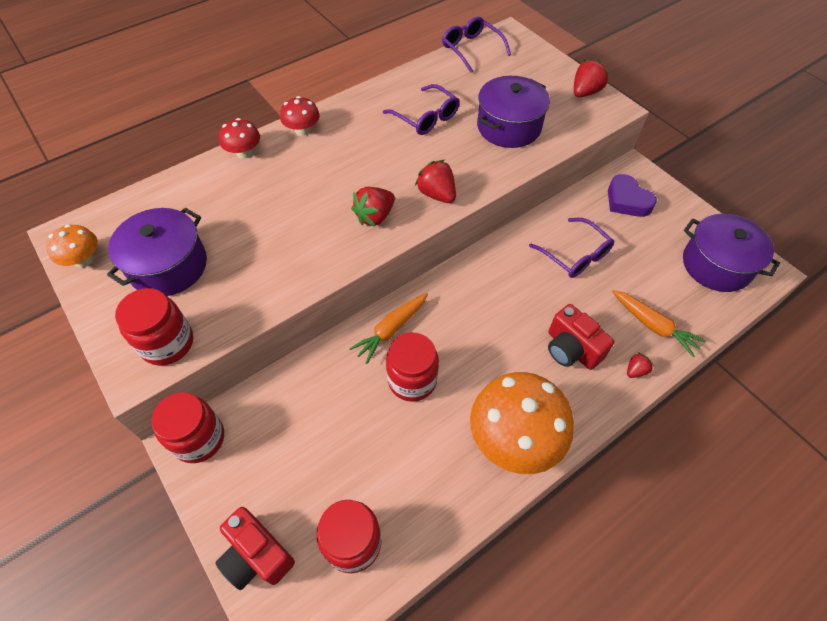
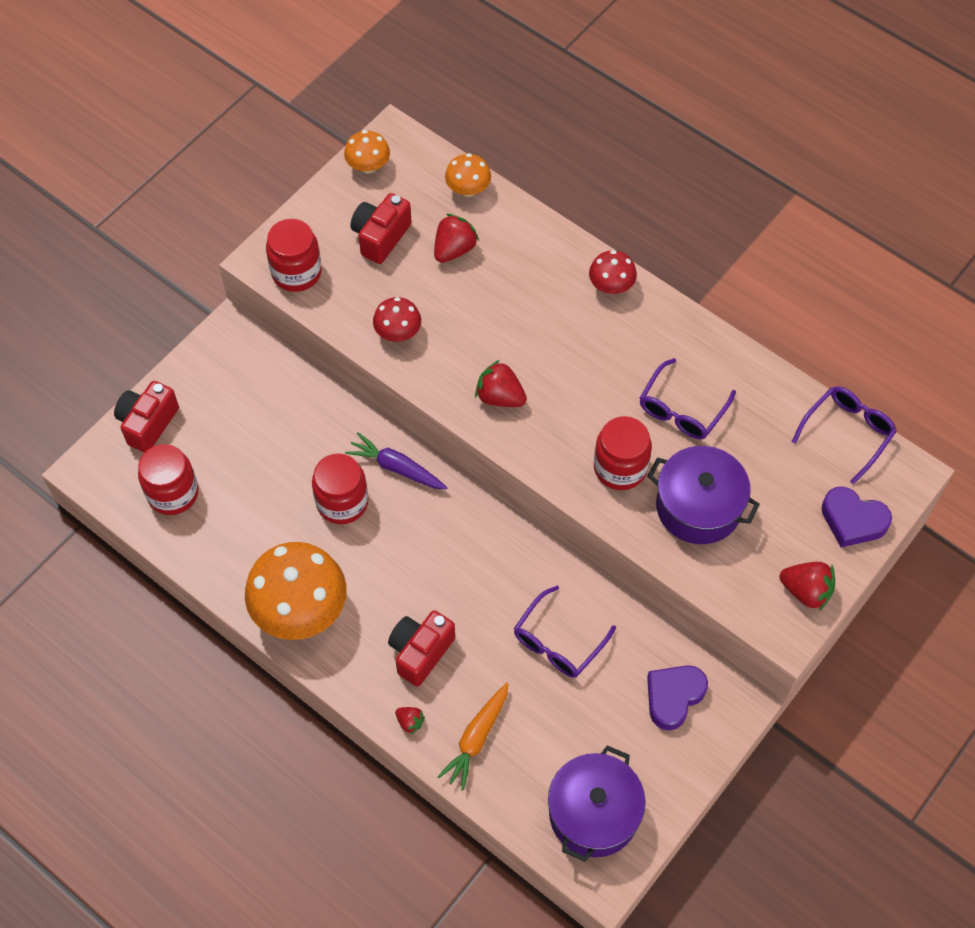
camera: 75 degrees right, 5 degrees up
purple pot [107,208,207,296] -> red camera [350,193,412,264]
red jar [151,392,224,463] -> red jar moved to [594,416,652,490]
red mushroom [219,118,260,159] -> red mushroom moved to [373,297,421,342]
orange carrot [349,293,428,364] -> purple carrot [345,432,448,489]
red strawberry [415,160,456,203] -> red strawberry moved to [434,214,479,263]
none -> orange mushroom [445,153,491,197]
none -> purple heart [821,486,892,547]

